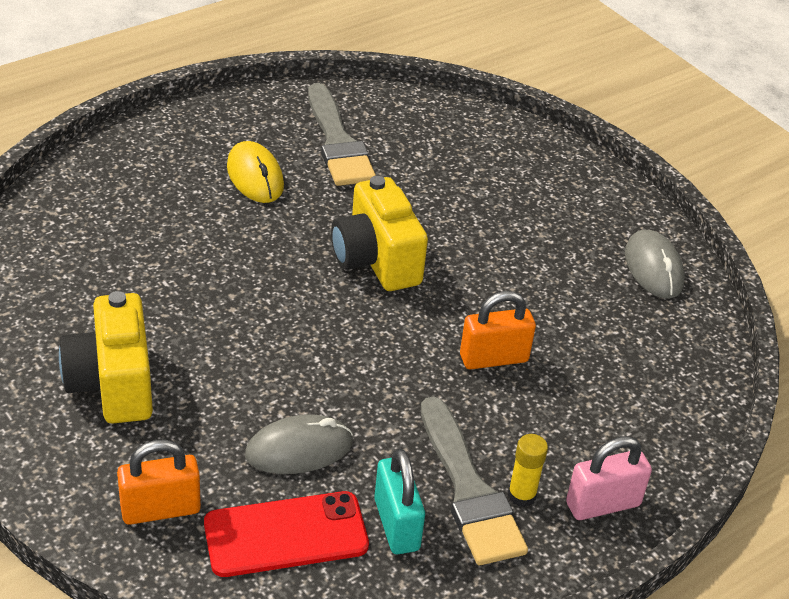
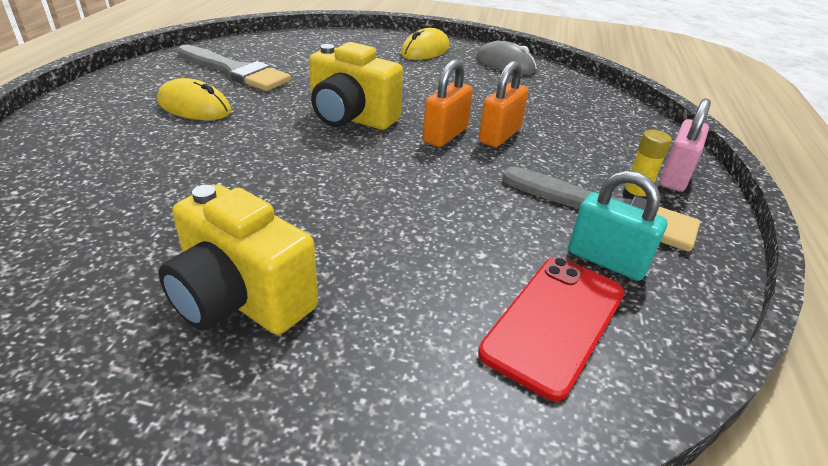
camera: 40 degrees left, 5 degrees down
orange padlock [117,440,201,525] -> orange padlock moved to [423,60,473,147]
grey mouse [245,415,353,474] -> none
none -> yellow mouse [401,28,449,60]

